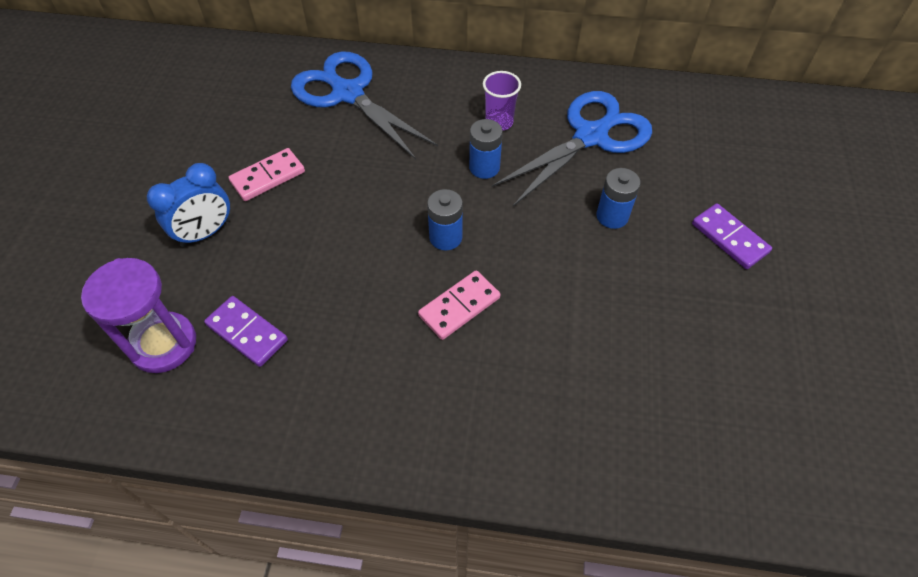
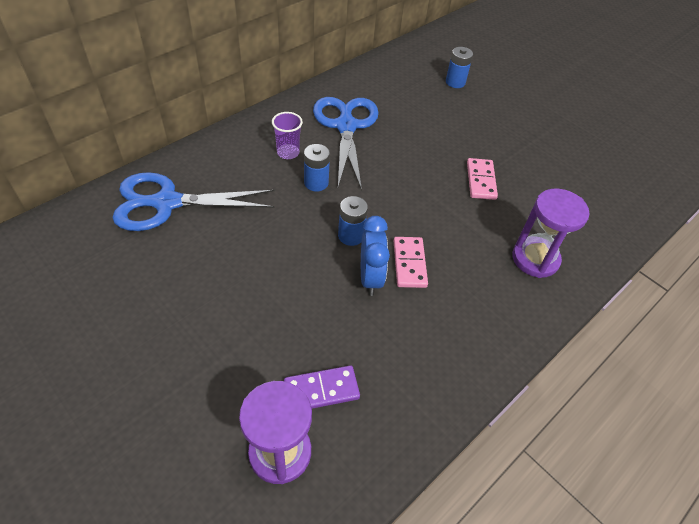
camera: 55 degrees left, 5 degrees down
blue clock [147,163,230,247] -> blue clock moved to [361,216,390,296]
pink domino [229,148,305,201] -> pink domino moved to [467,158,498,200]
blue battery [596,168,641,229] -> blue battery moved to [446,47,473,88]
purple domino [692,203,772,269] -> none
none -> purple hourglass [512,188,589,278]

